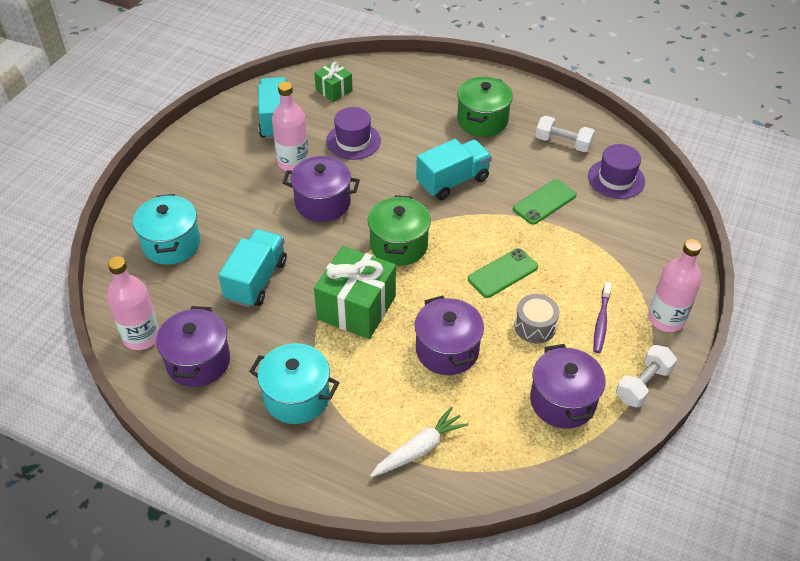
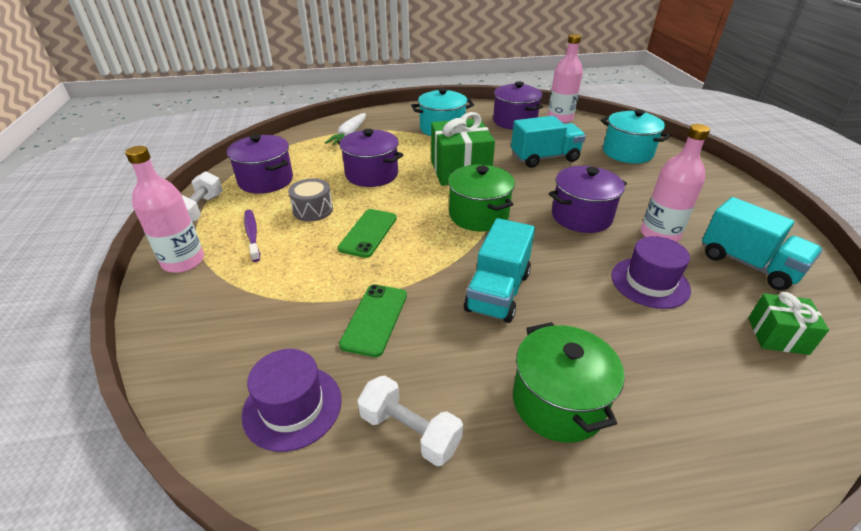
camera: 145 degrees right, 10 degrees down
turquoise truck [218,229,287,308] -> turquoise truck turned 90 degrees counterclockwise [511,116,586,168]
white dumbbell [536,116,595,152] -> white dumbbell turned 45 degrees clockwise [357,375,463,466]

